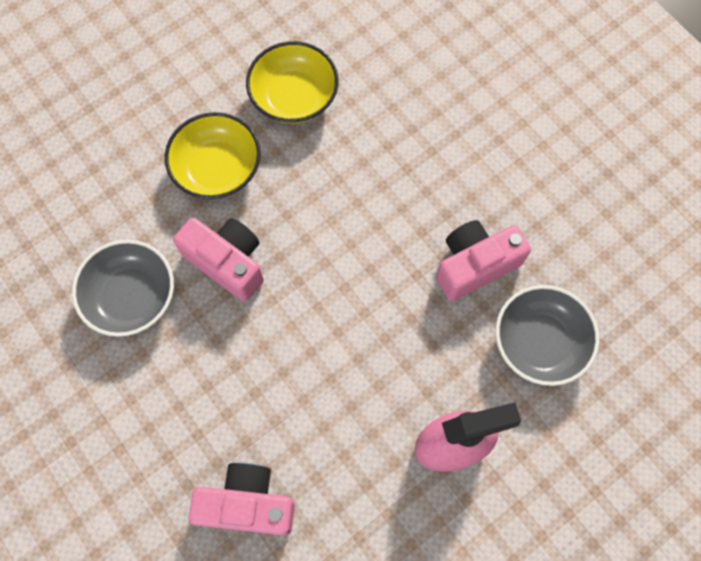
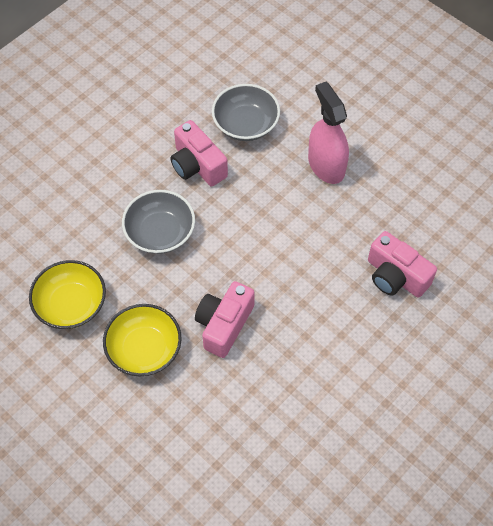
camera: 100 degrees left, 10 degrees down
grey bowl [72,240,174,337] -> grey bowl moved to [122,190,195,254]
pink camera [188,463,295,535] -> pink camera turned 45 degrees counterclockwise [368,231,437,298]

